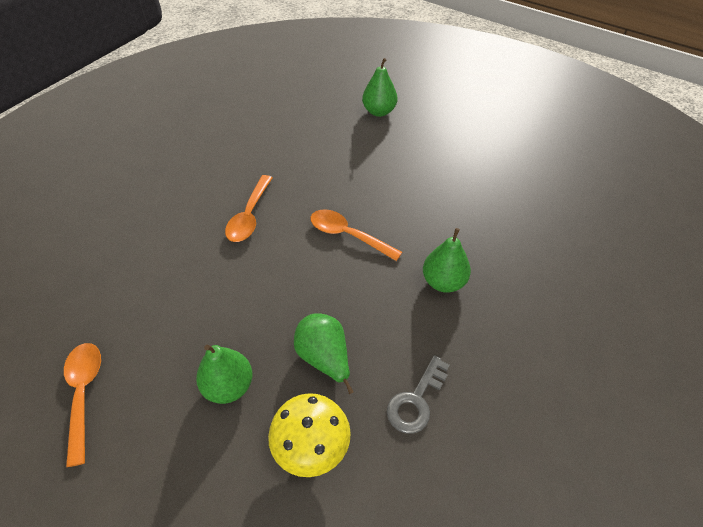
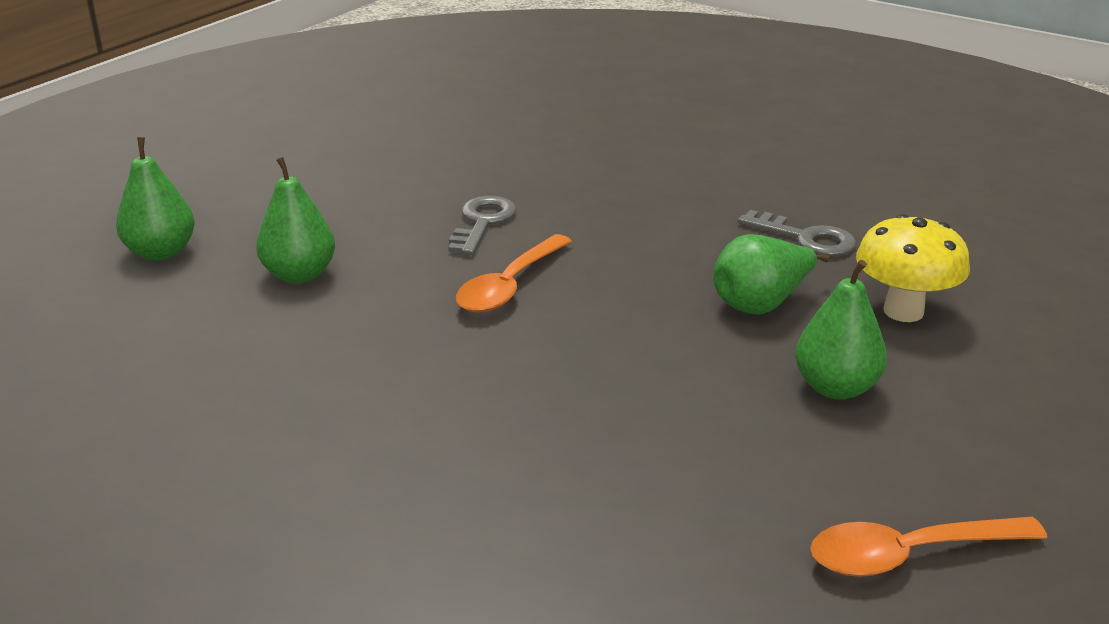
camera: 90 degrees left, 20 degrees down
orange spoon [225,175,272,242] -> none
green pear [423,228,471,293] -> green pear moved to [256,157,335,284]
none -> grey key [449,196,517,255]

